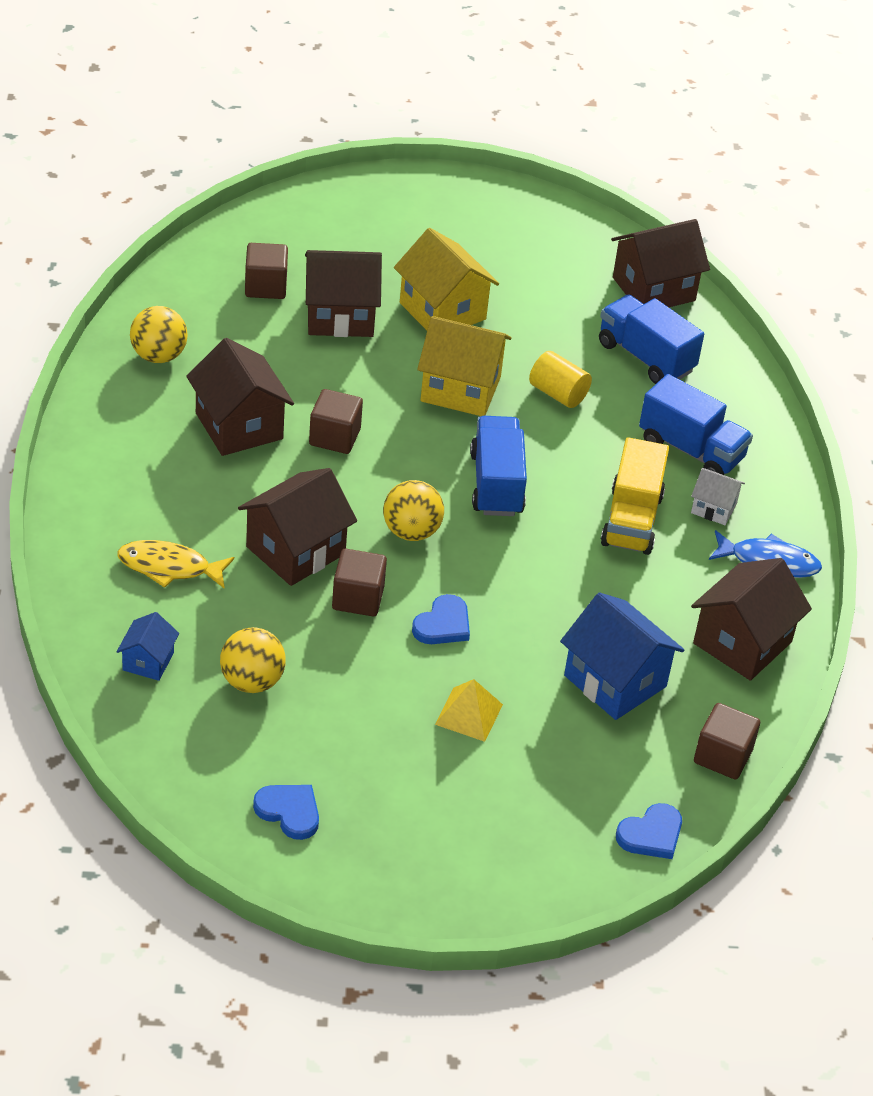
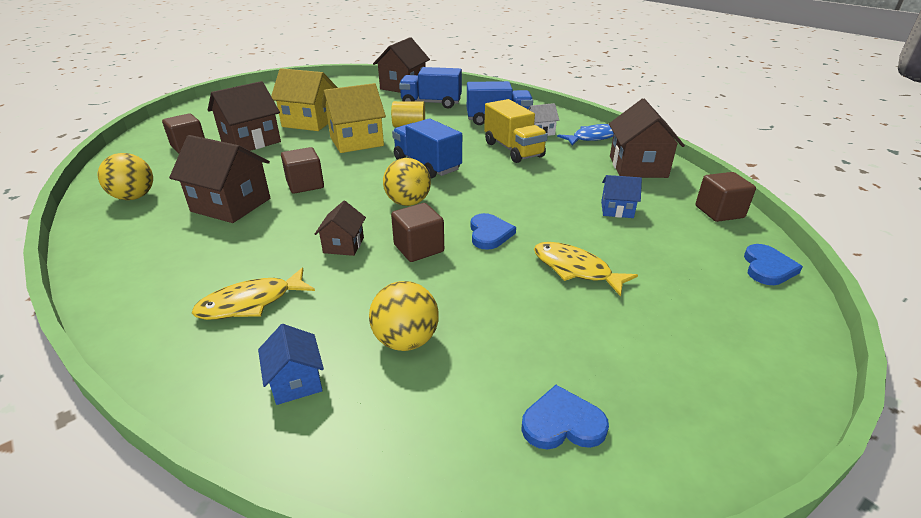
camera: 35 degrees left, 10 degrees down
brown house [238,468,357,586] -> brown house [315,201,366,256], size x0.53
yellow pyramid [435,679,503,742] -> yellow fish [534,242,638,297]
blue house [560,592,684,720] -> blue house [601,175,642,218], size x0.53

